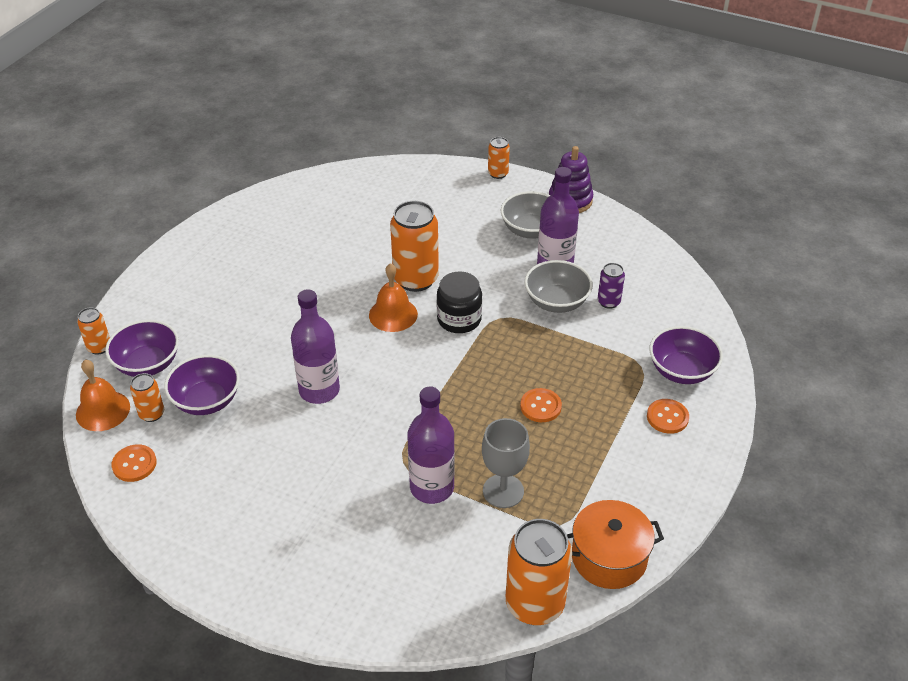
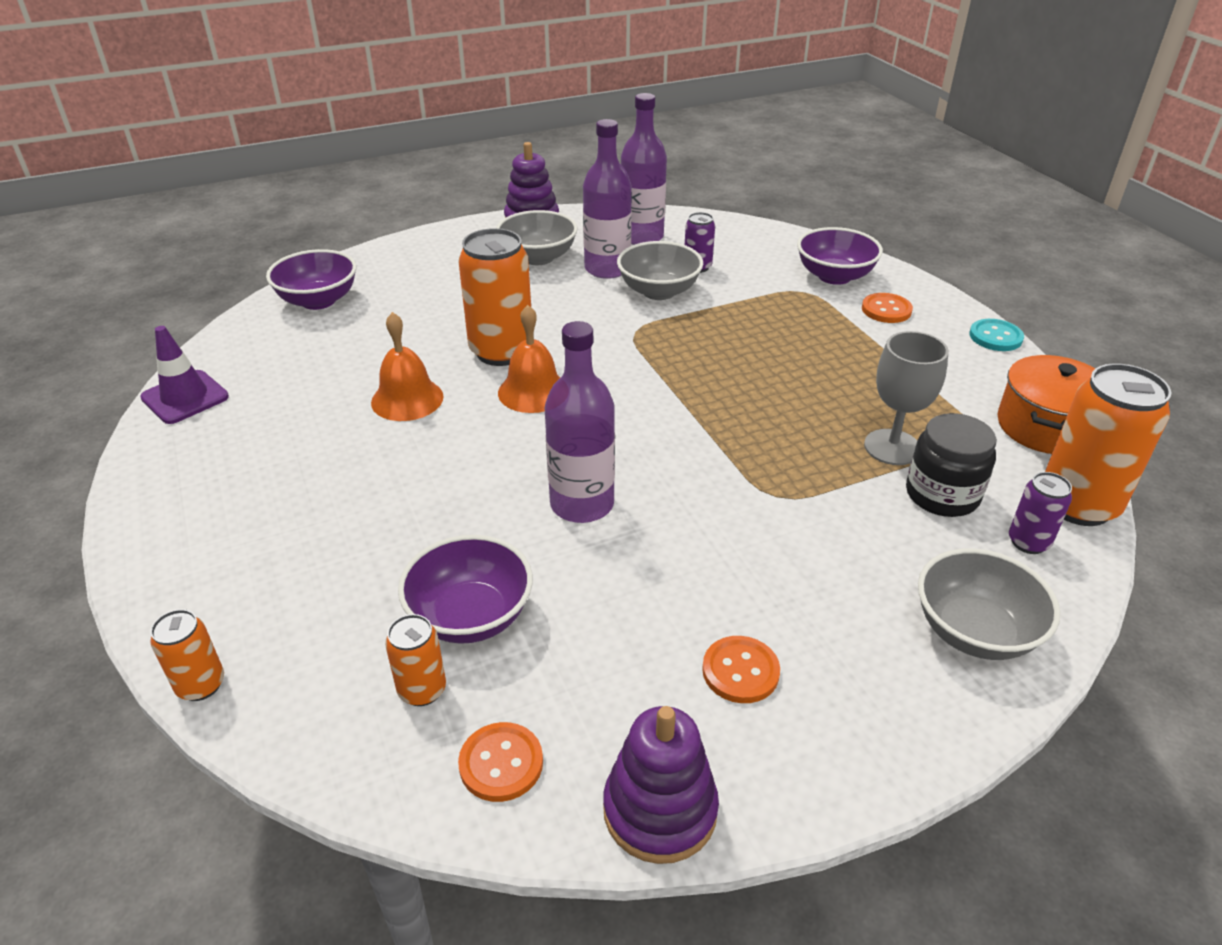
camera: 50 degrees left, 5 degrees down
orange bell [76,359,130,431] -> orange bell moved to [371,312,444,421]
purple bowl [105,320,179,377] -> purple bowl moved to [266,249,357,310]
purple bottle [407,386,455,504] -> purple bottle moved to [621,93,667,245]
black jar [437,272,482,333] -> black jar moved to [906,413,997,517]
orange can [488,137,510,179] -> none
orange button [520,388,562,422] -> orange button moved to [702,636,780,703]
none -> purple traffic cone [140,326,229,424]
none -> purple stacking toy [603,706,719,864]
none -> grey bowl [918,549,1060,660]
none -> turquoise button [969,319,1024,351]
none -> purple can [1009,472,1072,554]

